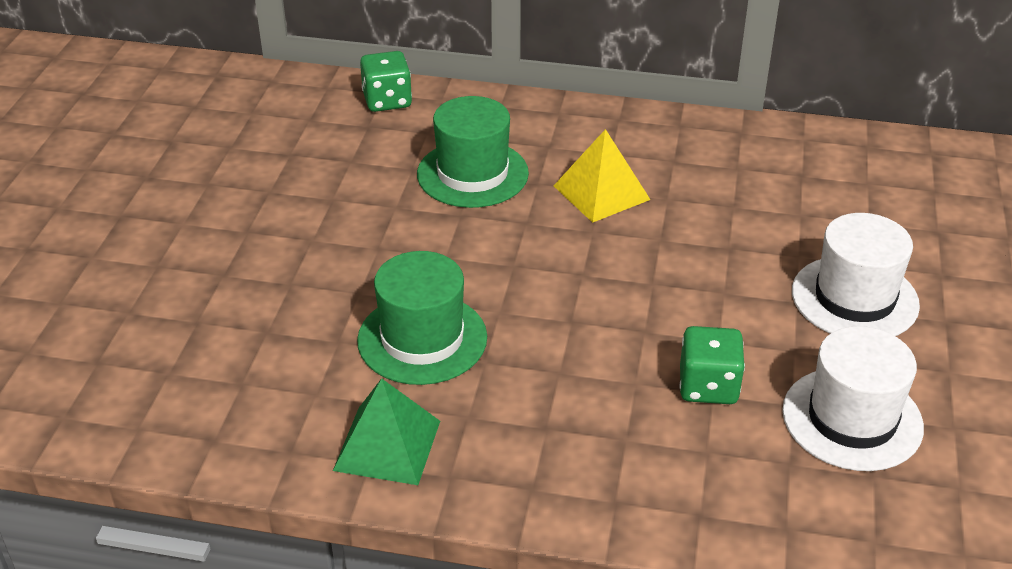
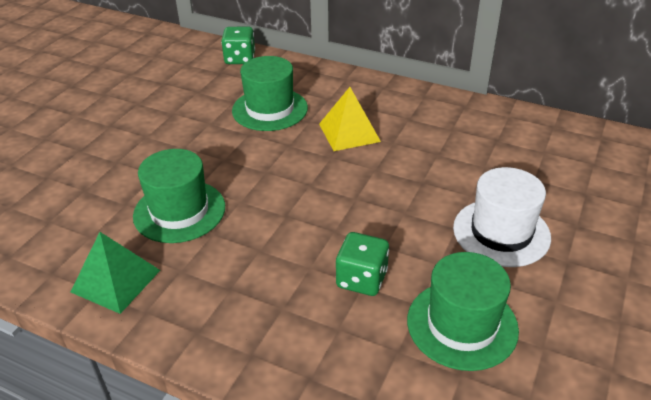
camera: 15 degrees right, 0 degrees up
white hat [782,326,924,471] -> green hat [407,252,519,371]

